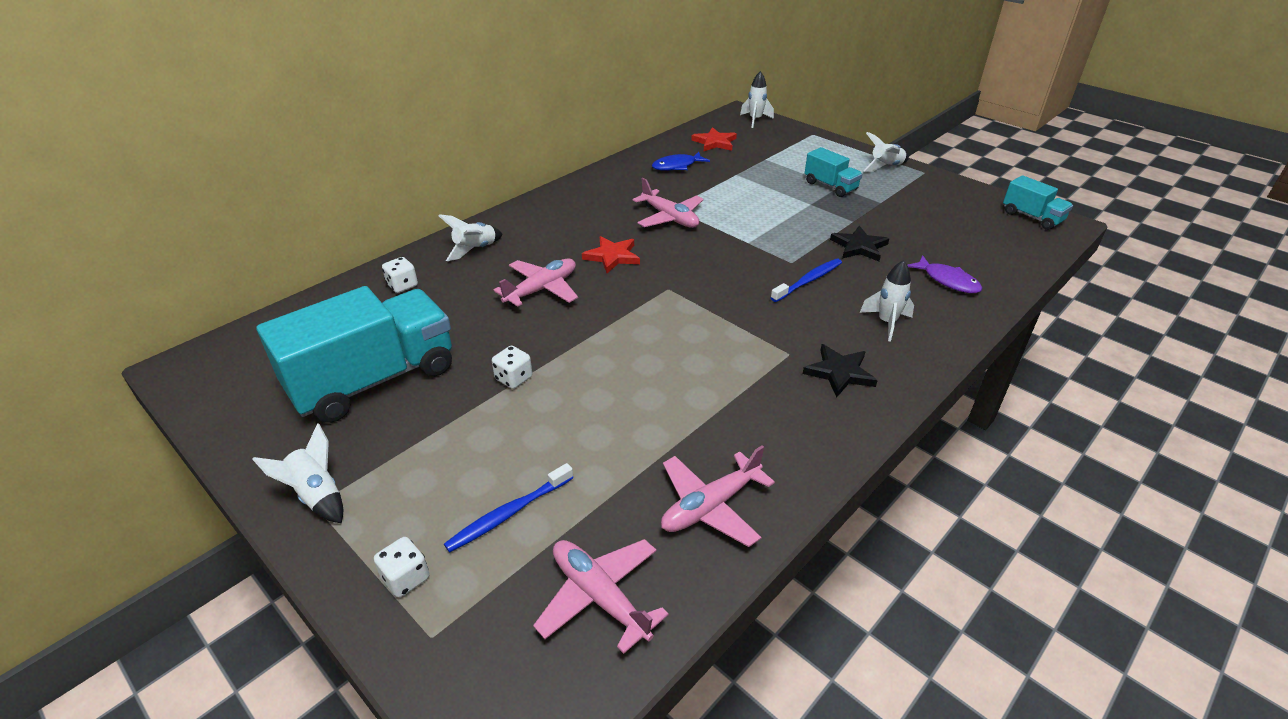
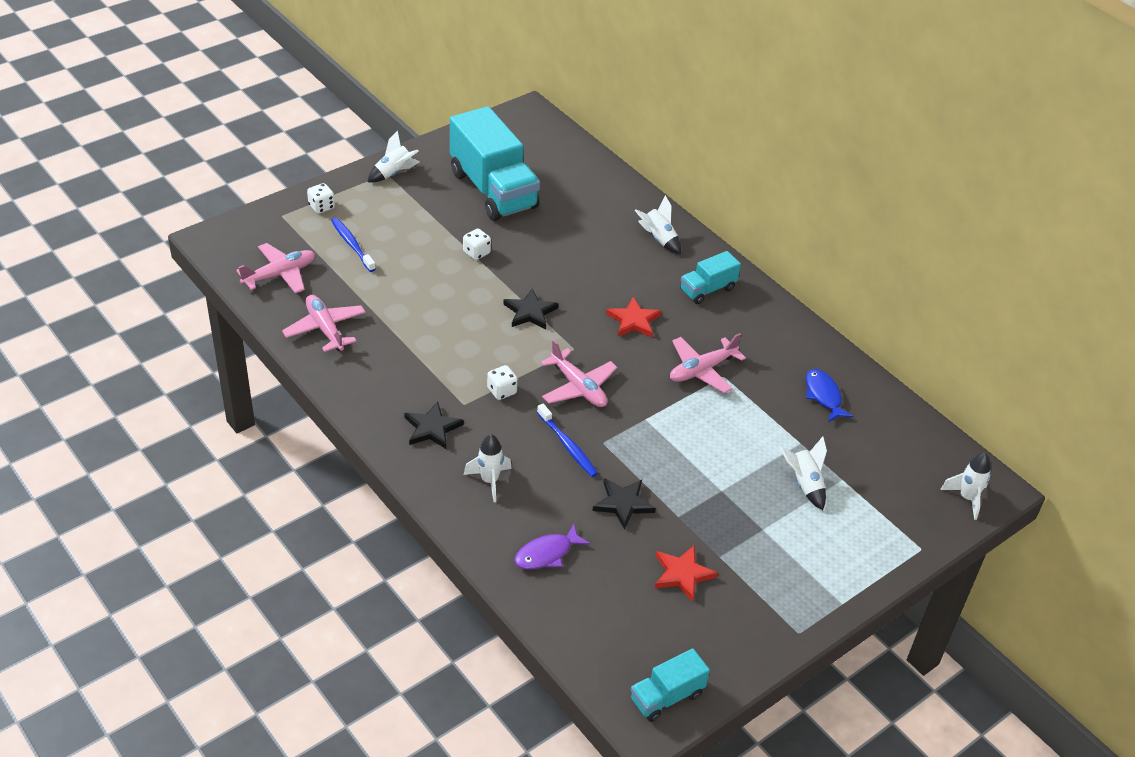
camera: 95 degrees right, 5 degrees up
white dice [382,257,418,293] -> white dice moved to [487,365,518,400]
pink plane [494,259,578,307] -> pink plane moved to [541,340,617,407]
red star [691,127,737,151] -> red star moved to [655,545,718,602]
turquoise truck [805,147,863,197] -> turquoise truck moved to [680,251,741,304]
white rocket [864,132,909,172] -> white rocket moved to [780,437,827,510]
none -> black star [503,289,559,329]

